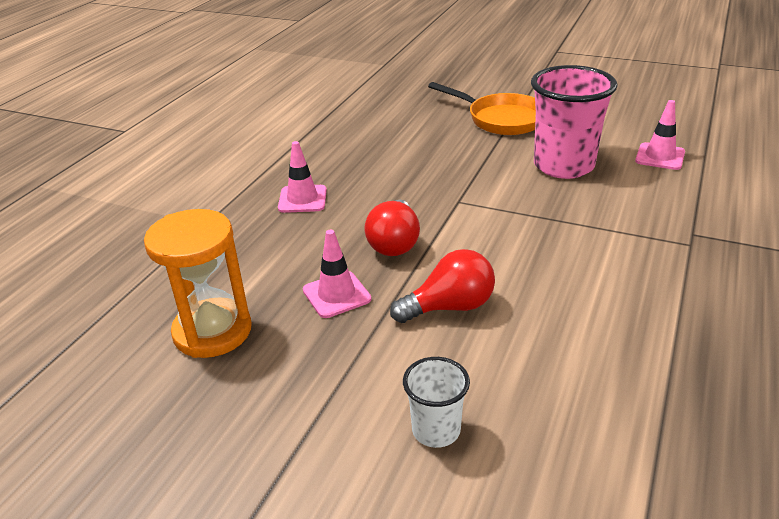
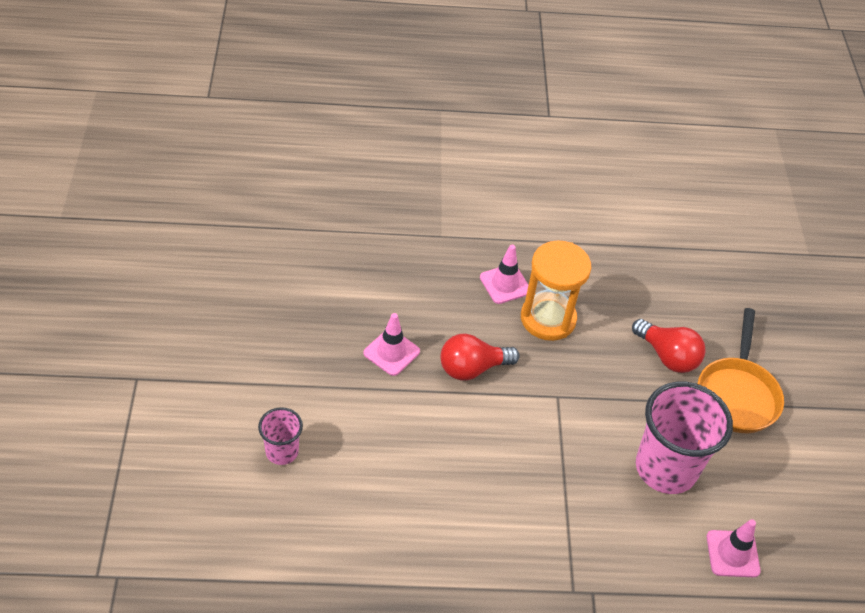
camera: 60 degrees right, 15 degrees up
orange hourglass [144,209,252,358] -> orange hourglass moved to [521,241,591,341]
red light bulb [390,249,495,323] -> red light bulb moved to [632,319,705,373]
white cup [403,357,470,448] -> pink cup [258,407,303,465]

